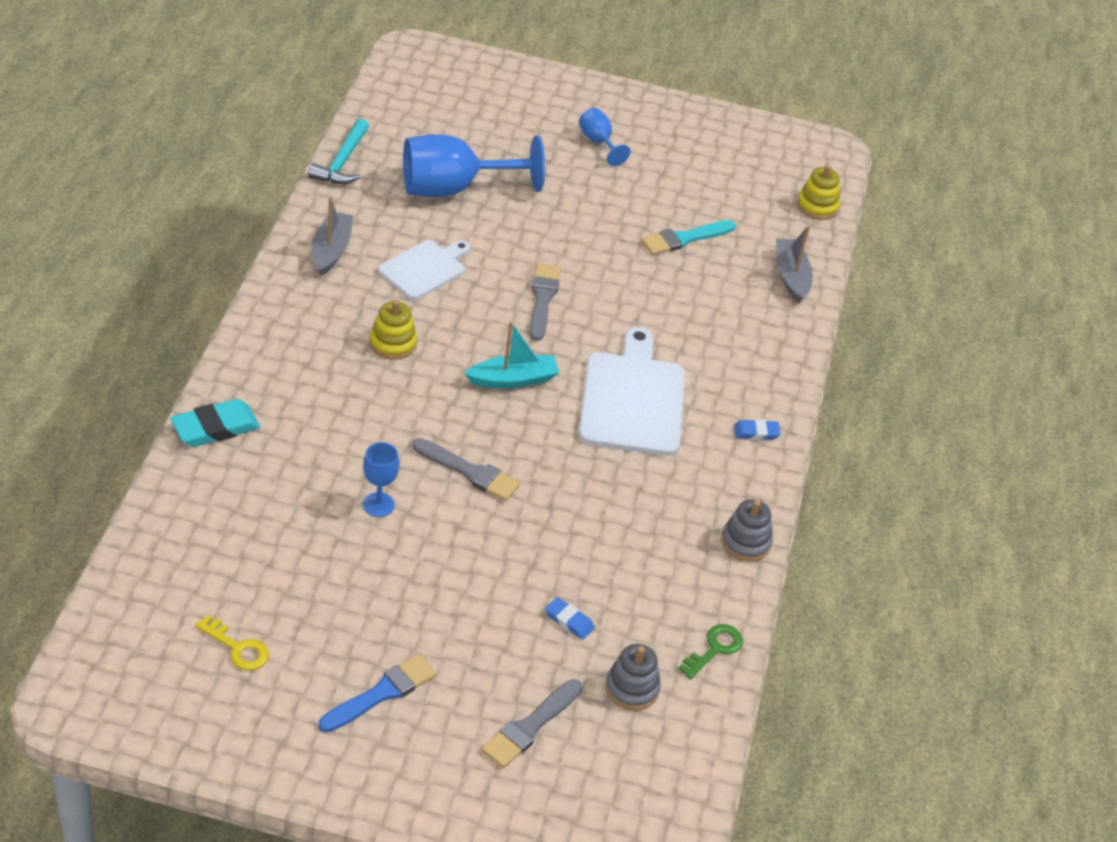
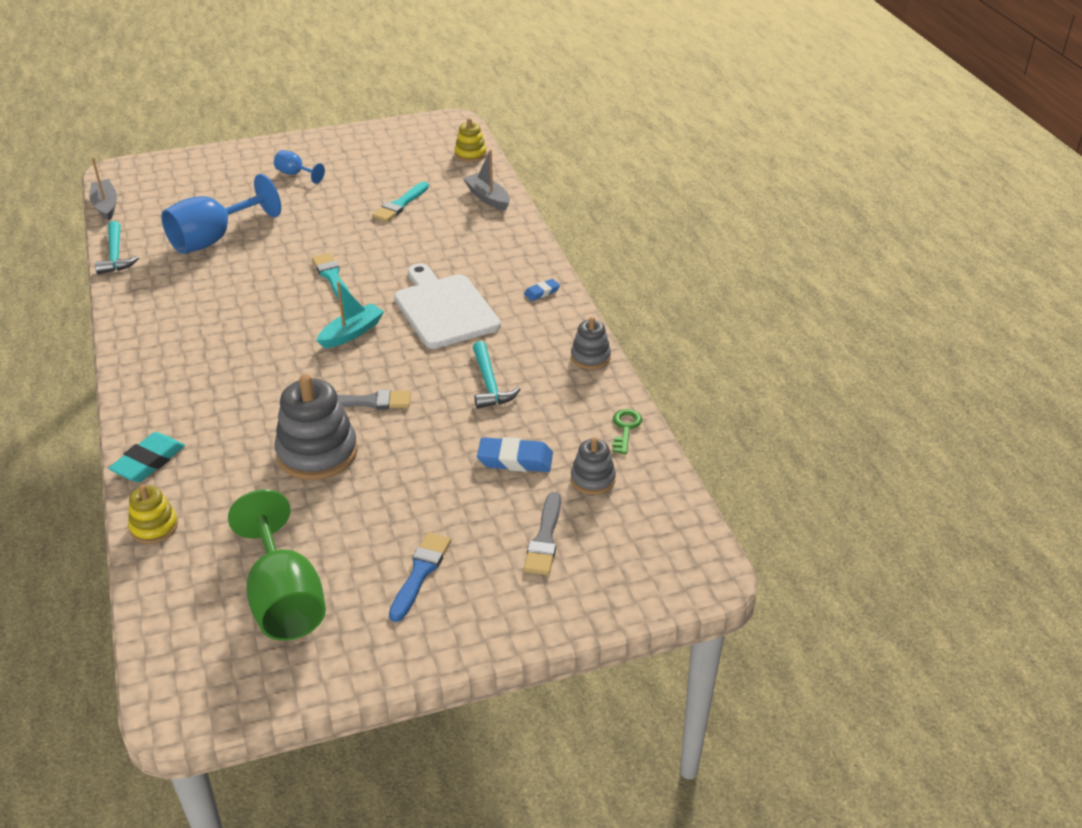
camera: 25 degrees left, 5 degrees down
yellow key [195,615,269,671] -> green goblet [228,489,326,641]
grey boat [311,197,354,277] -> grey boat moved to [89,157,117,221]
blue goblet [363,442,399,517] -> grey stacking toy [274,374,358,480]
yellow stacking toy [370,300,417,360] -> yellow stacking toy moved to [128,485,178,544]
white cutting board [378,240,470,300] -> none
grey brush [529,263,561,341] -> turquoise brush [312,253,350,303]
blue eraser [545,597,595,640] -> blue eraser [477,437,553,472], size x1.79
none -> turquoise hammer [473,341,521,409]

